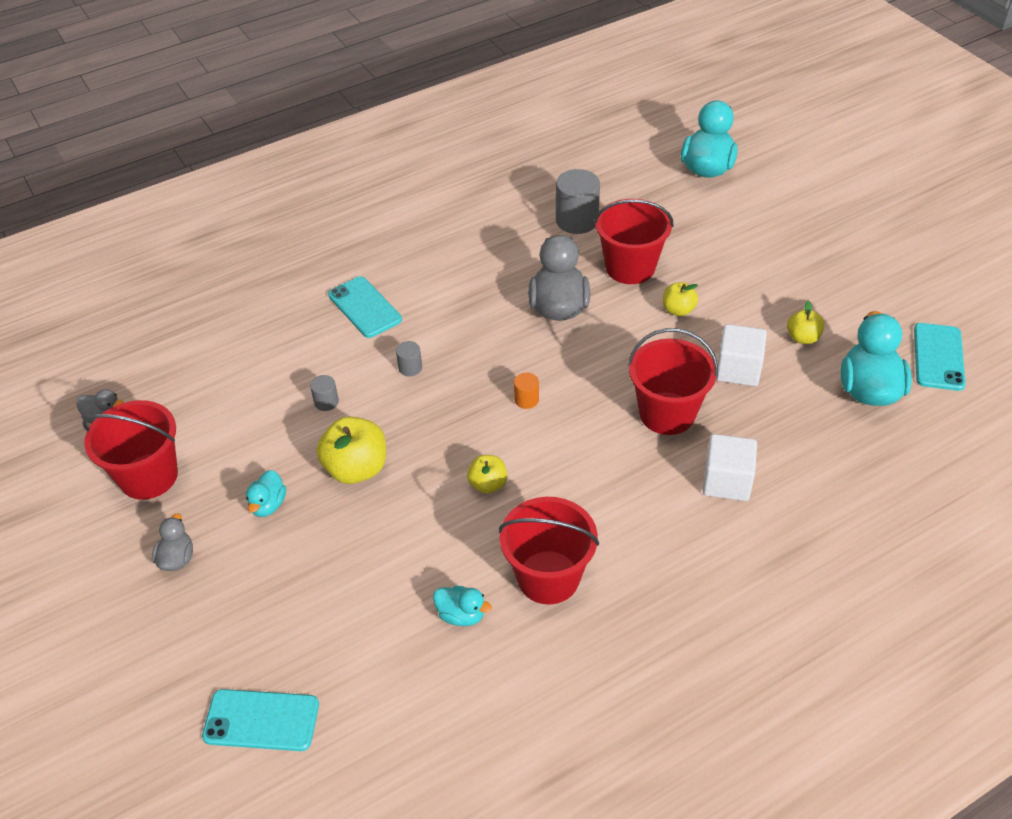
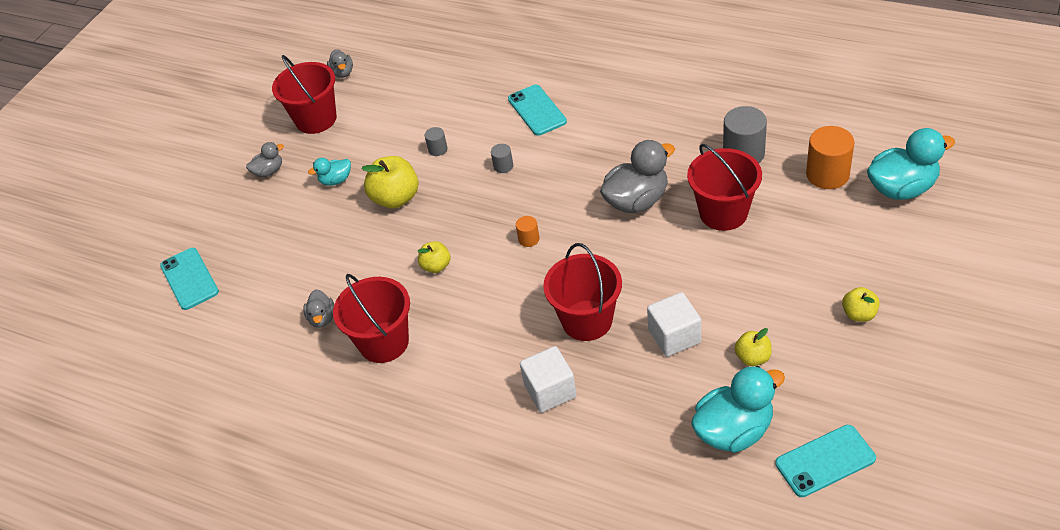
camera: 60 degrees right, 0 degrees up
turquoise phone [328,276,402,338] -> turquoise phone turned 45 degrees counterclockwise [508,85,567,136]
turquoise duck [433,585,492,626] -> grey duck [303,289,334,328]
yellow apple [663,282,698,316] -> yellow apple moved to [842,287,880,322]
none -> orange cylinder [806,126,854,189]

